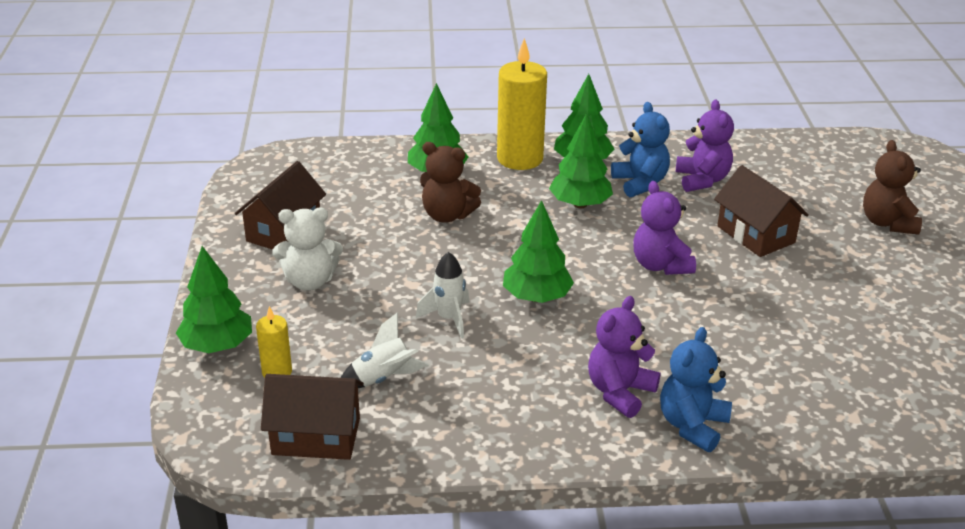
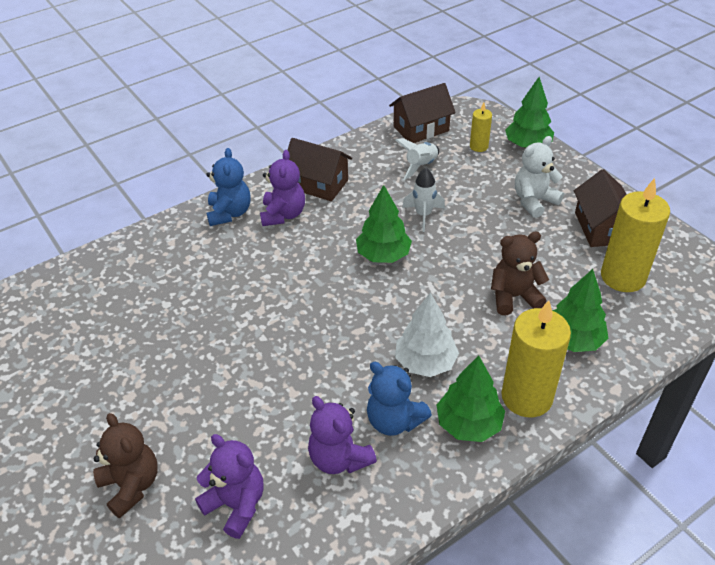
camera: 150 degrees right, 10 degrees up
green tree [549,113,613,208] -> white tree [395,292,459,377]
purple teddy bear [633,181,696,275] -> purple teddy bear moved to [195,434,264,539]
brown house [714,165,809,257] -> brown house moved to [288,138,352,201]
none -> yellow candle [601,178,670,292]

